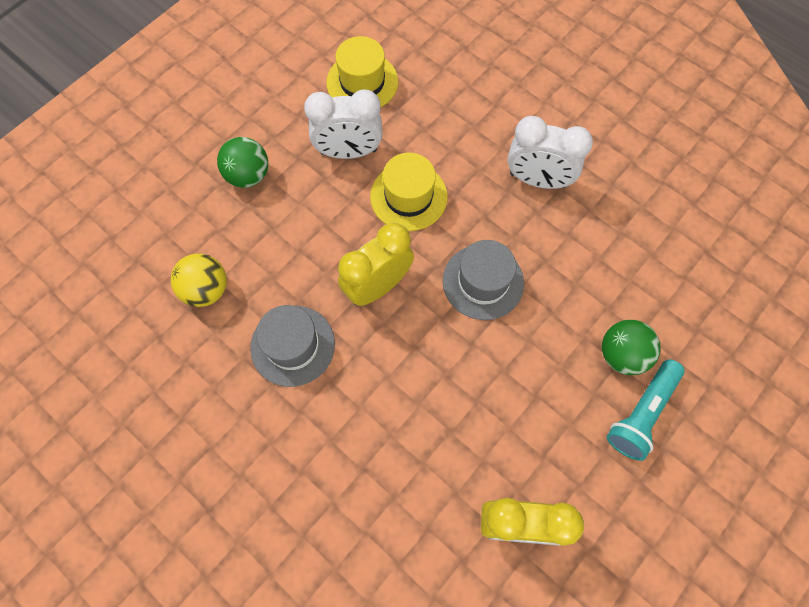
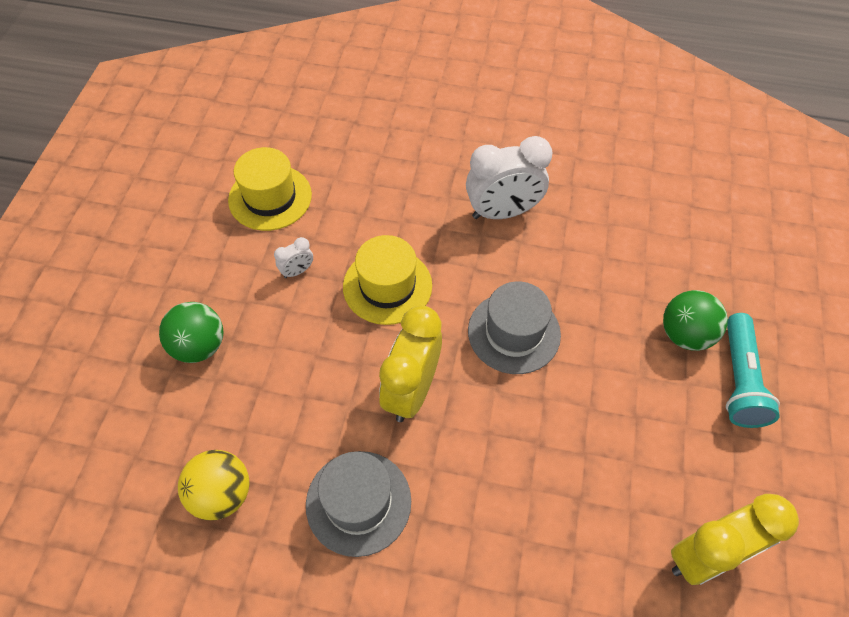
camera: 30 degrees left, 10 degrees down
white clock [304,90,382,159] -> white clock [274,237,313,278], size x0.45

